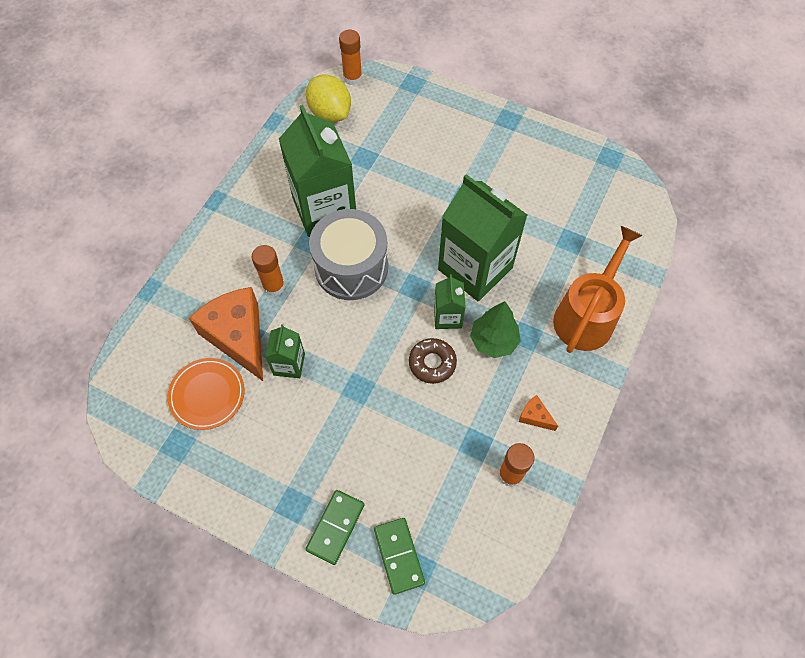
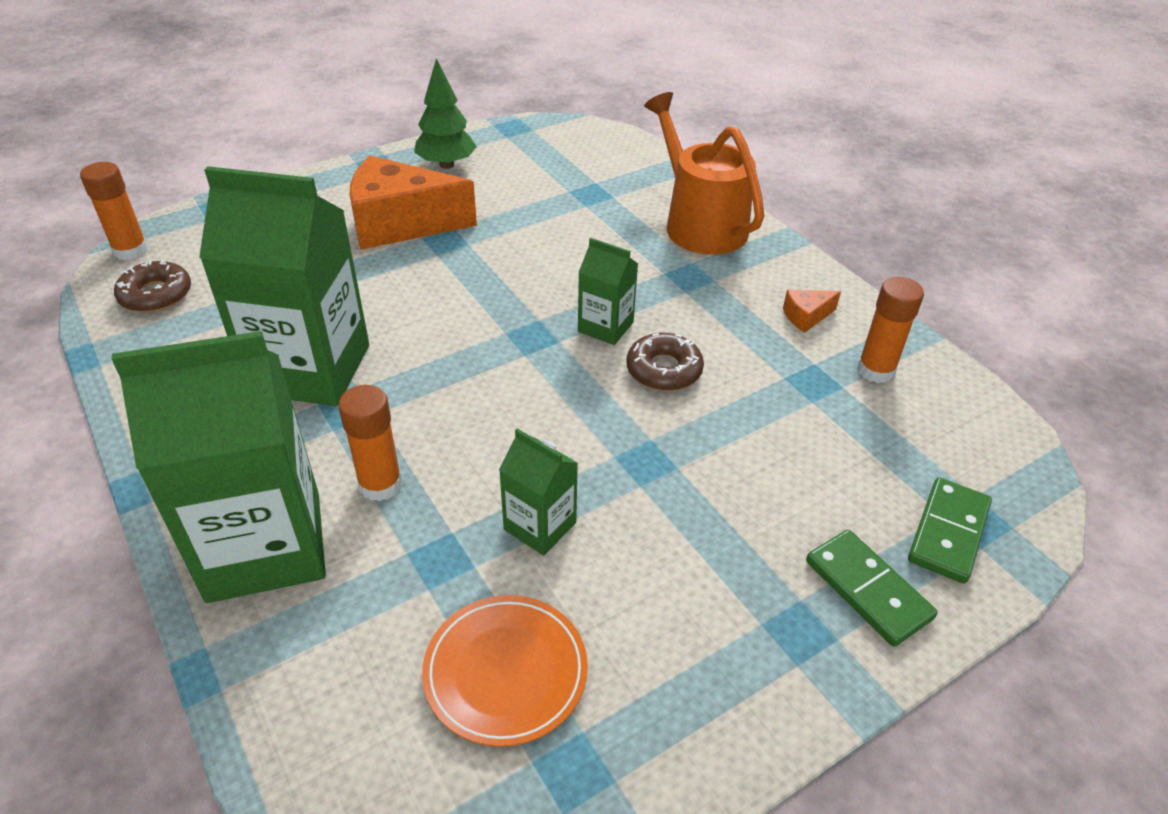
camera: 60 degrees left, 20 degrees down
orange cheese [189,287,263,381] -> orange cheese moved to [350,156,477,250]
yellow lemon [306,74,351,122] -> brown donut [114,260,191,313]
grey drum [309,209,388,300] -> none
green domino [374,518,425,595] -> green domino turned 75 degrees counterclockwise [908,478,992,584]
green carton [438,174,527,301] -> green carton moved to [112,331,326,603]
green tree [470,301,521,358] -> green tree moved to [414,58,477,169]

